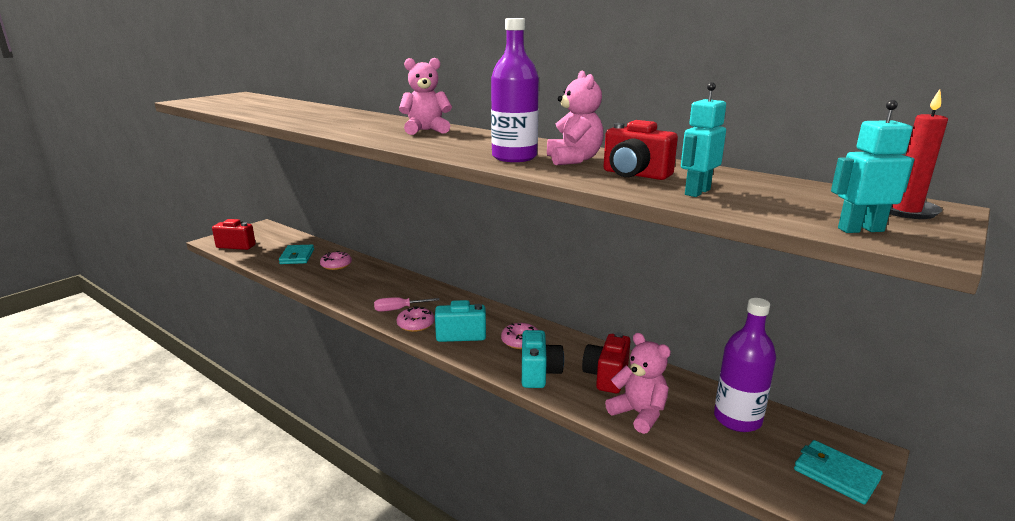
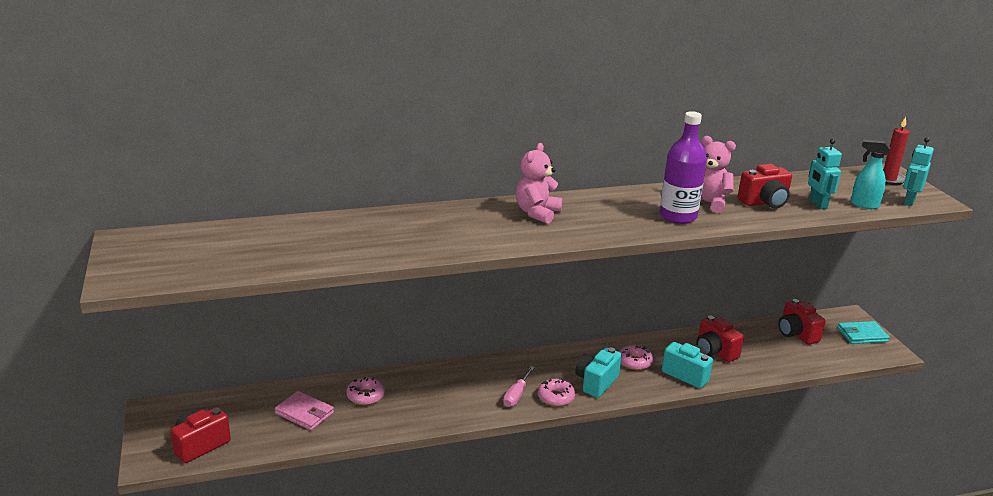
camera: 55 degrees left, 5 degrees up
turquoise wallet [279,245,314,264] -> pink wallet [275,391,334,430]
pink teddy bear [605,333,671,434] -> none
purple bottle [714,298,776,432] -> red camera [778,299,826,345]
none -> turquoise spray bottle [851,140,890,209]

